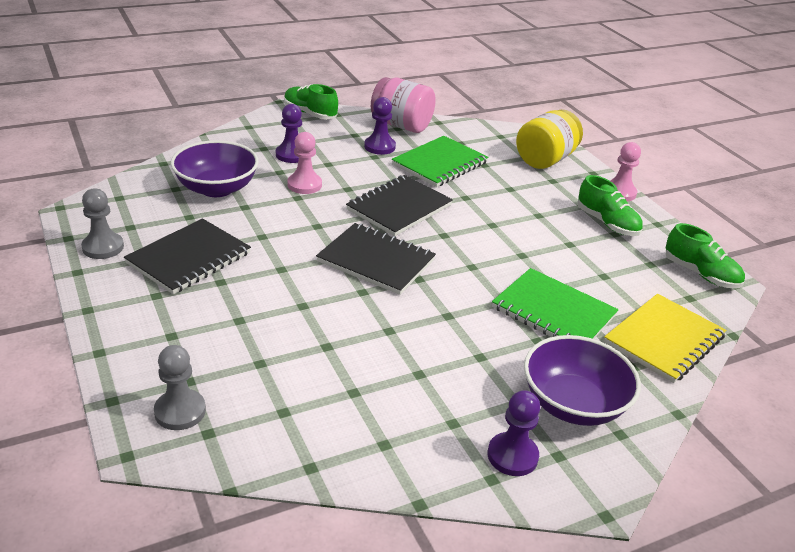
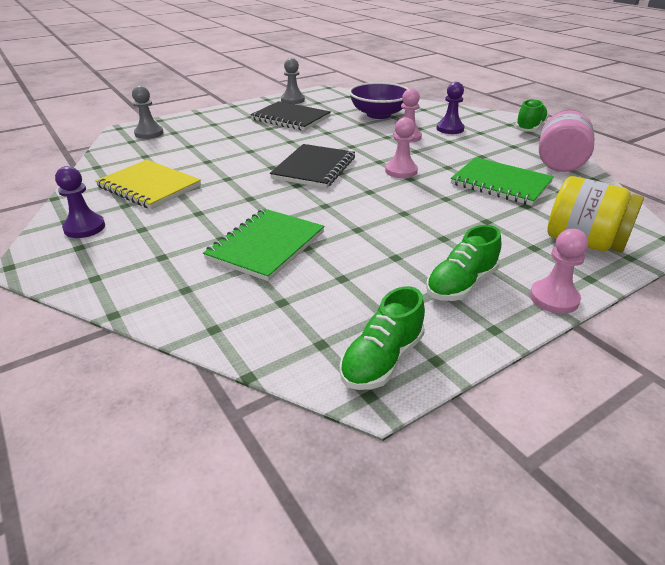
camera: 85 degrees right, 0 degrees up
black notebook [346,175,453,236] -> pink pawn [385,117,418,178]
purple pawn [364,97,396,155] -> none
purple bowl [524,335,641,426] -> none
yellow notebook [604,294,726,383] -> yellow notebook moved to [95,160,201,209]

